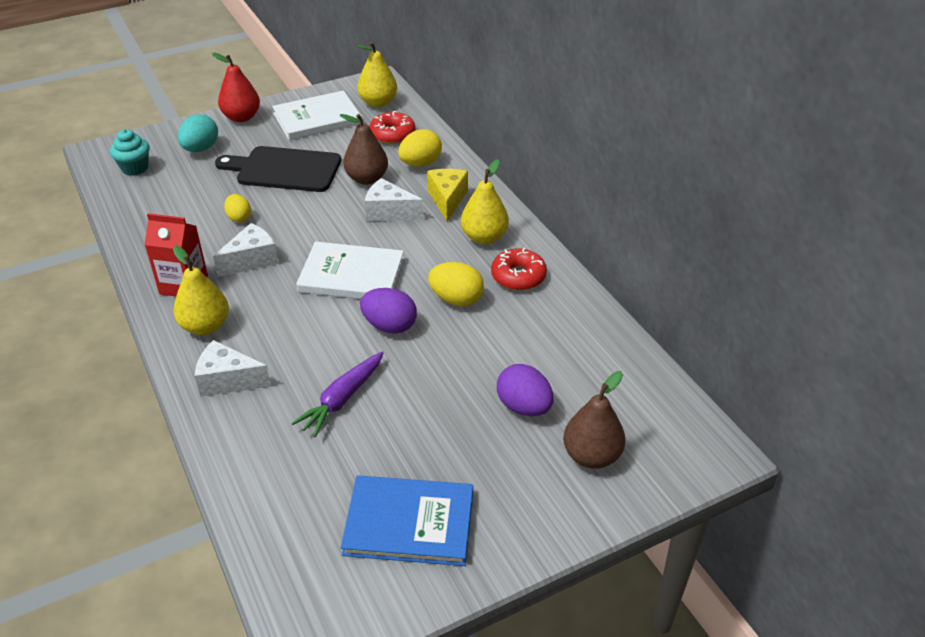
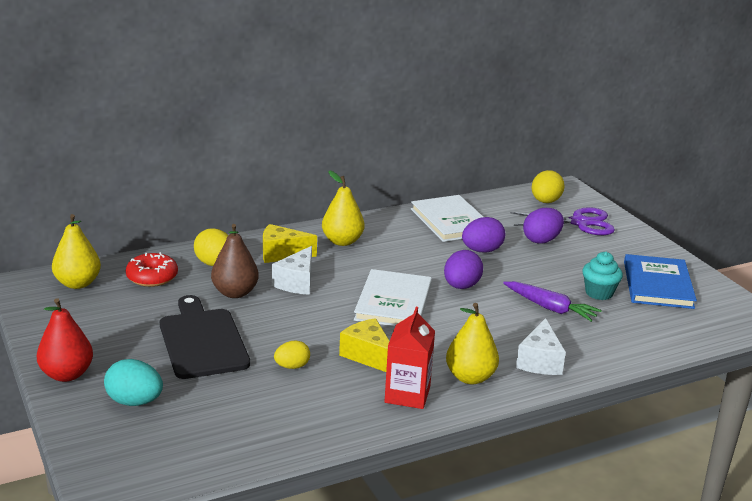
camera: 90 degrees left, 15 degrees down
turquoise cupcake [110,129,149,176] -> turquoise cupcake moved to [582,252,623,300]
white cheese [213,223,278,277] -> yellow cheese [339,318,389,372]
black cutting board [215,146,341,192] -> black cutting board turned 150 degrees clockwise [160,295,250,379]
white book [272,91,362,140] -> white book moved to [411,195,483,242]
yellow egg [428,262,484,306] -> yellow egg moved to [532,170,564,203]
red donut [491,248,547,290] -> none
brown pear [563,371,626,469] -> purple scissors [510,207,615,235]
none -> purple egg [462,217,505,252]

